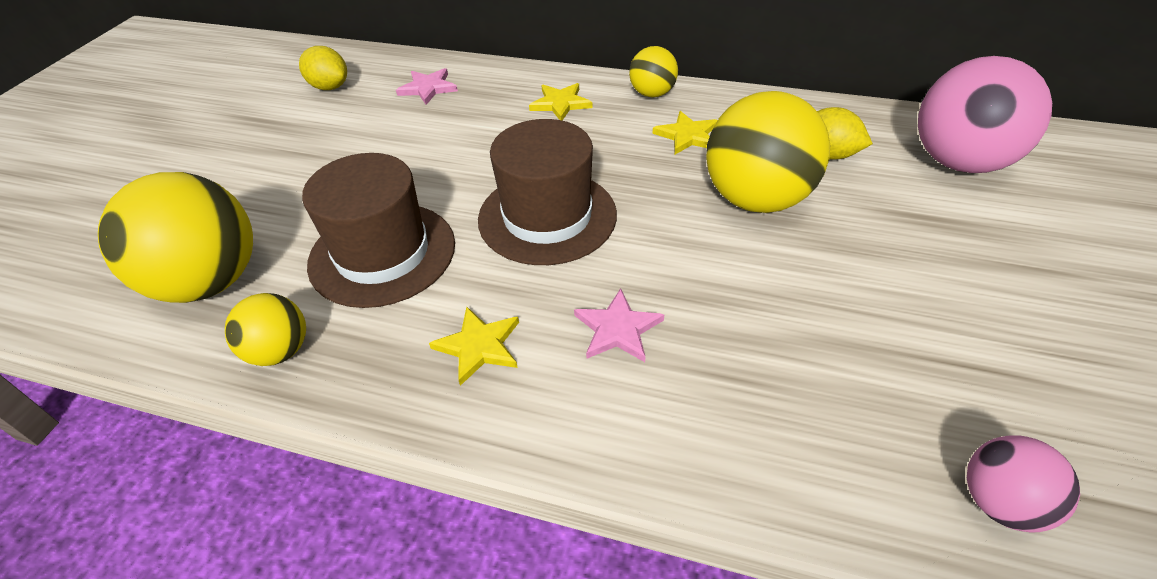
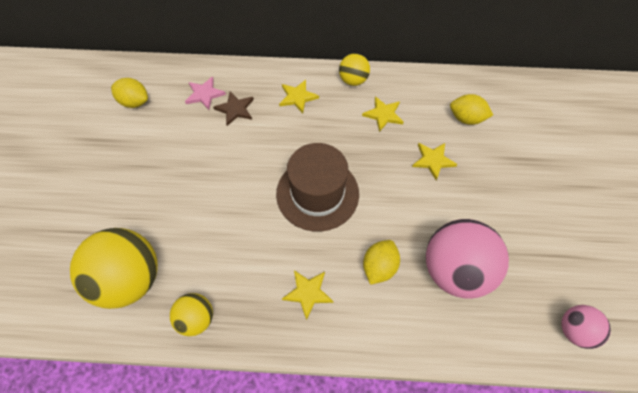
camera: 15 degrees left, 15 degrees up
brown hat [302,153,455,308] -> none
pink star [574,288,664,362] -> yellow lemon [363,240,400,285]
yellow ball [706,91,830,213] -> yellow star [412,143,457,180]
pink ball [918,56,1052,173] -> pink ball moved to [426,219,509,299]
none -> brown star [213,91,254,126]

